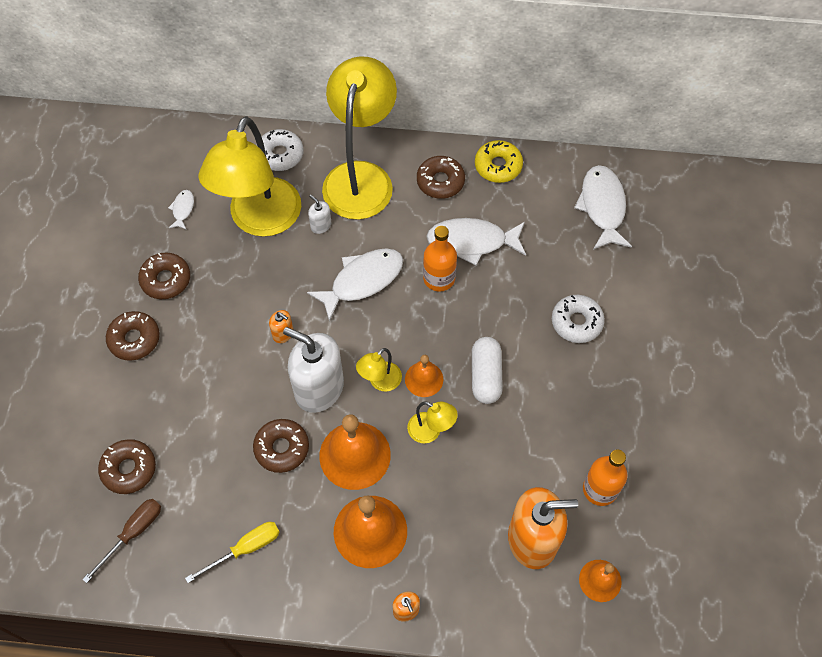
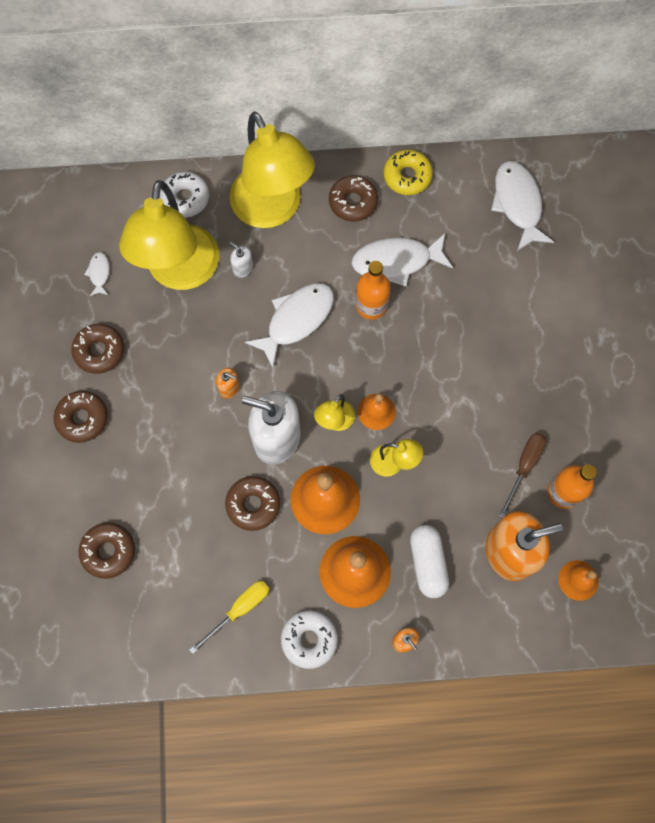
camera: 10 degrees left, 10 degrees up
brown screwdriver [82,499,161,583] -> brown screwdriver moved to [499,433,546,518]
yellow lamp [322,56,397,220] -> yellow lamp turned 150 degrees clockwise [230,111,315,228]
white capsule [472,337,503,404] -> white capsule moved to [410,525,449,598]
white donut [552,295,605,343] -> white donut moved to [281,610,338,669]

